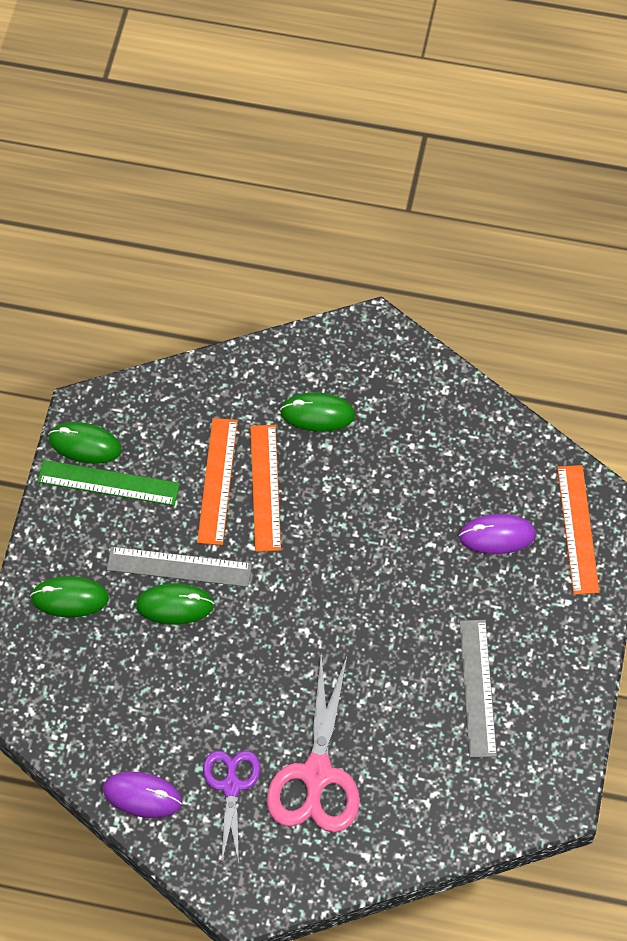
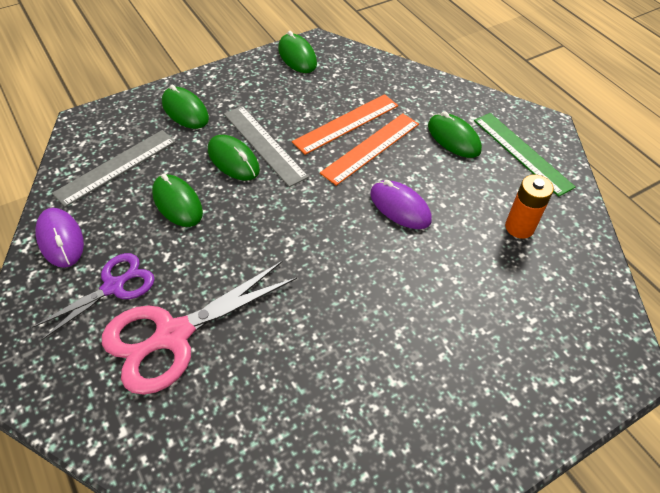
camera: 45 degrees right, 10 degrees down
green ruler [37,460,180,506] -> green ruler moved to [474,113,576,197]
purple mouse [459,514,536,554] -> purple mouse moved to [370,180,432,229]
grey ruler [459,620,497,758] -> grey ruler moved to [52,130,176,207]
orange ruler [557,465,599,595] -> none
none -> green mouse [152,174,203,227]
none -> orange battery [505,175,554,239]

